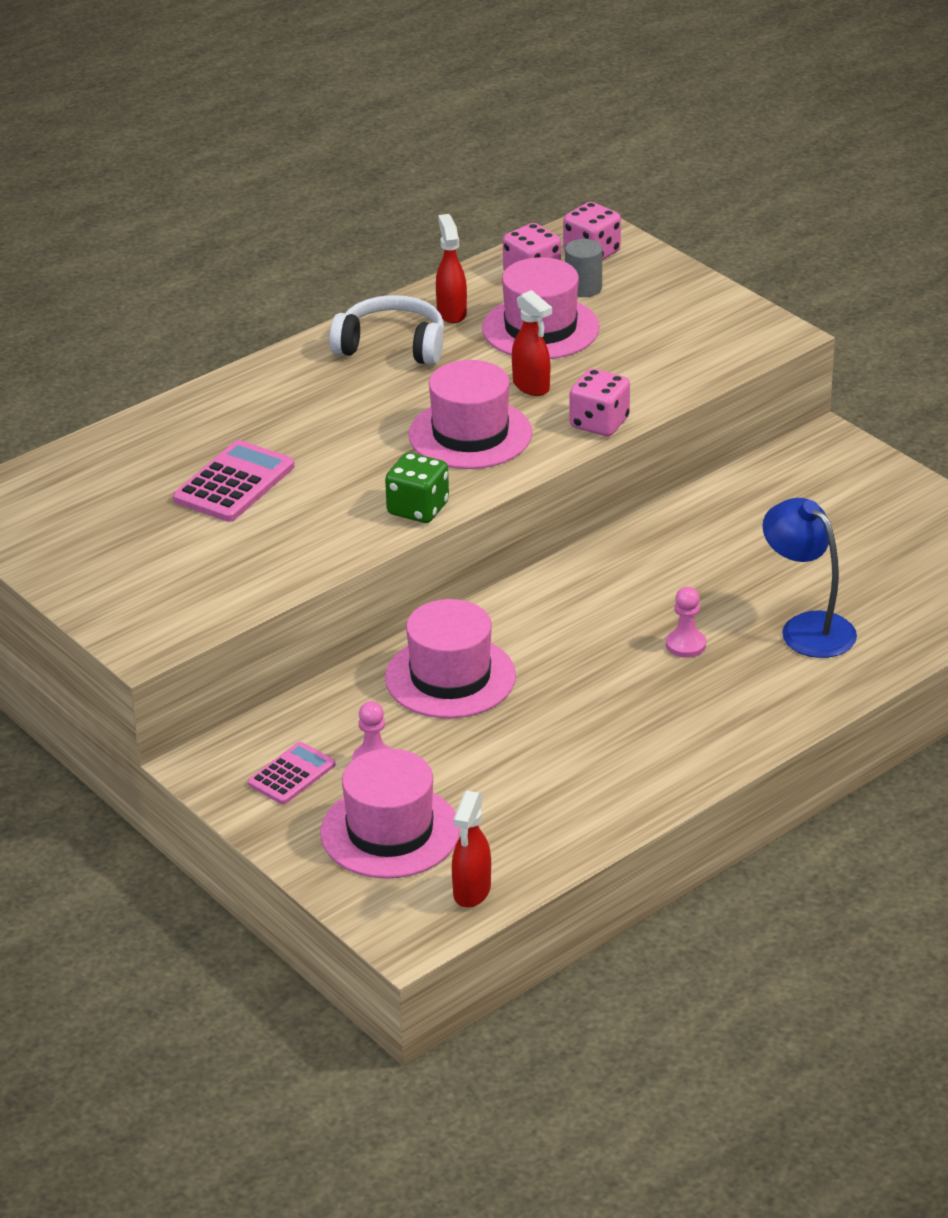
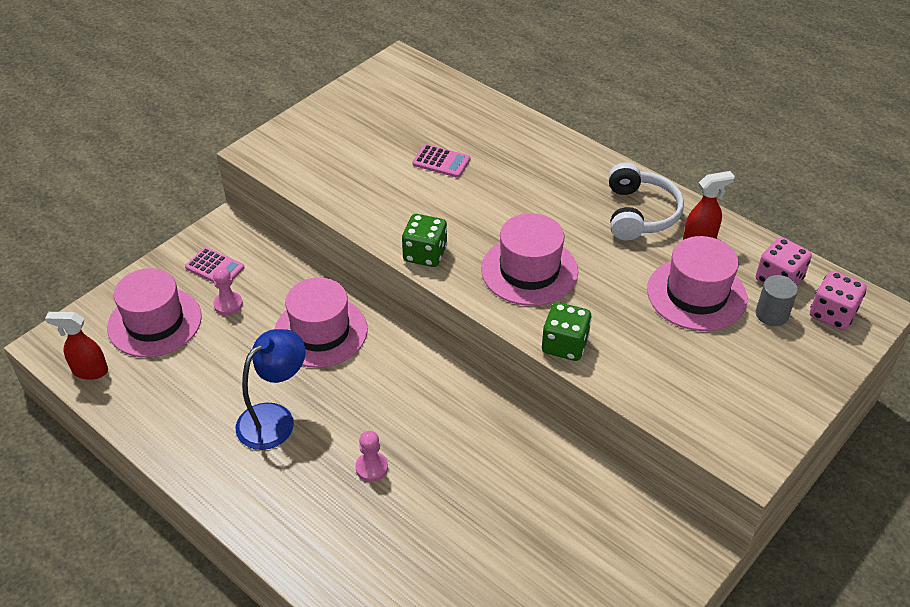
camera: 80 degrees right, 10 degrees up
pink calculator [173,440,294,522] -> pink calculator [412,144,470,178], size x0.64
red spray bottle [512,290,552,396] -> none
pink dice [570,368,630,436] -> green dice [542,302,592,361]
blue lamp [762,498,857,658] -> blue lamp moved to [236,329,306,450]

